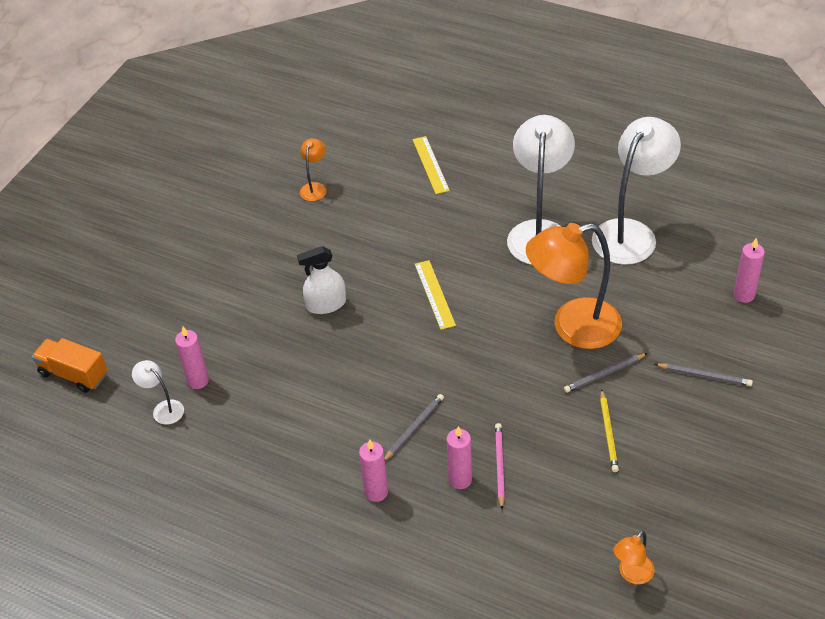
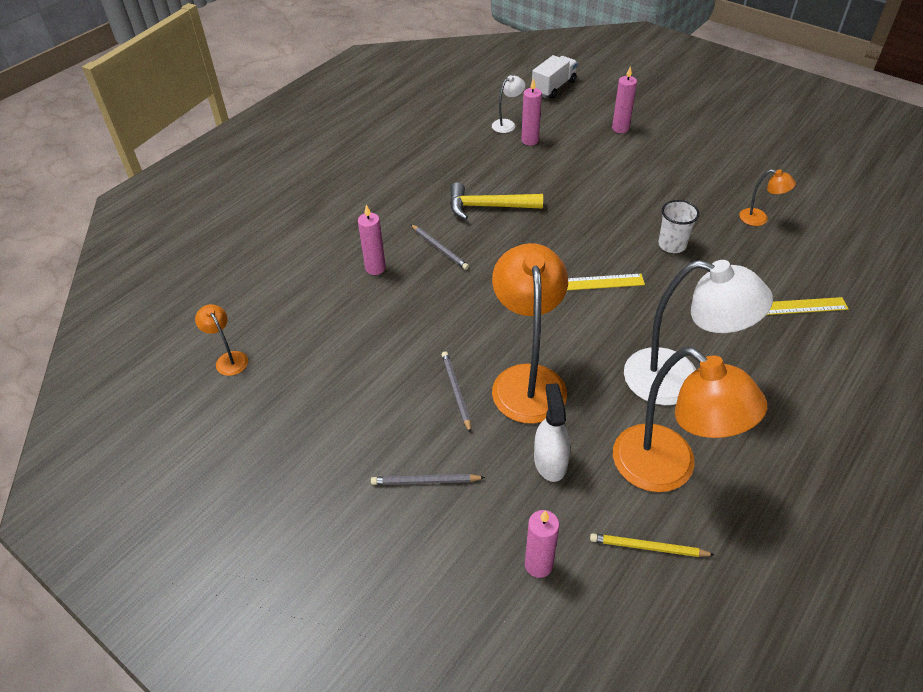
camera: 100 degrees right, 0 degrees up
orange truck [32,338,107,393] -> white truck [532,55,578,99]
white spray bottle [297,246,346,314] -> white spray bottle moved to [534,383,571,482]
pink candle [359,439,388,502] -> pink candle moved to [612,67,637,133]
pink pencil [495,423,505,509] -> none
white lamp [592,117,681,265] -> orange lamp [613,347,767,492]
yellow pencil [600,389,619,472] -> yellow pencil moved to [590,533,715,557]
grey pencil [655,363,753,386] -> grey pencil turned 60 degrees clockwise [371,474,485,485]
none -> yellow hammer [450,182,543,220]
none -> white cup [658,200,699,253]

